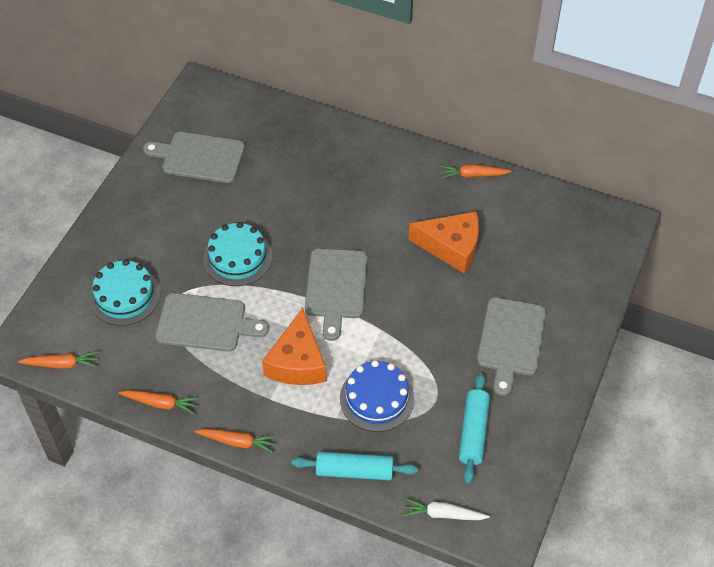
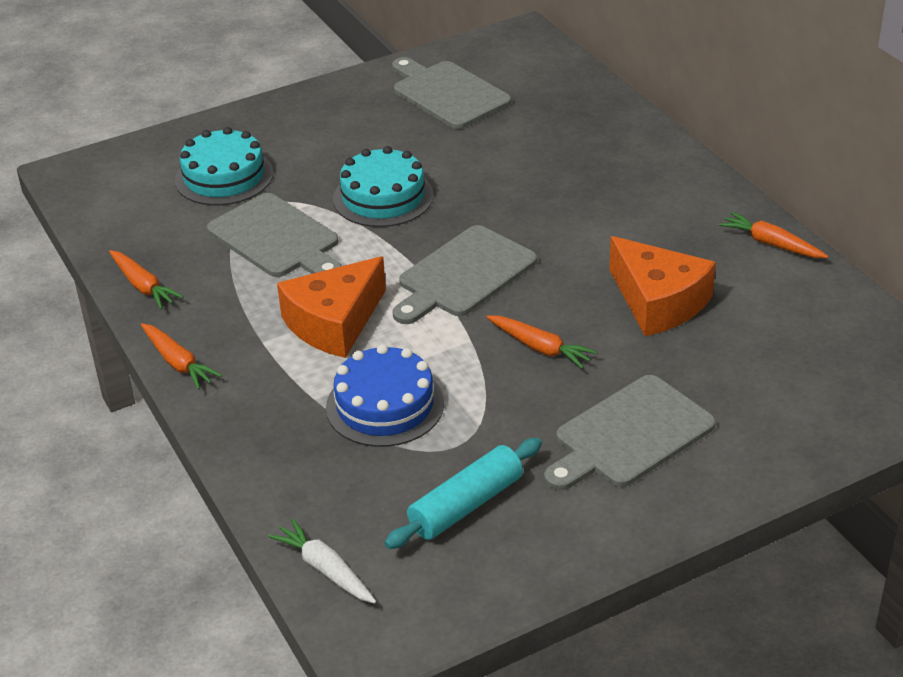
camera: 40 degrees right, 15 degrees down
orange carrot [18,351,98,369] -> orange carrot moved to [486,315,597,369]
turquoise rolling pin [292,452,418,480] -> none

